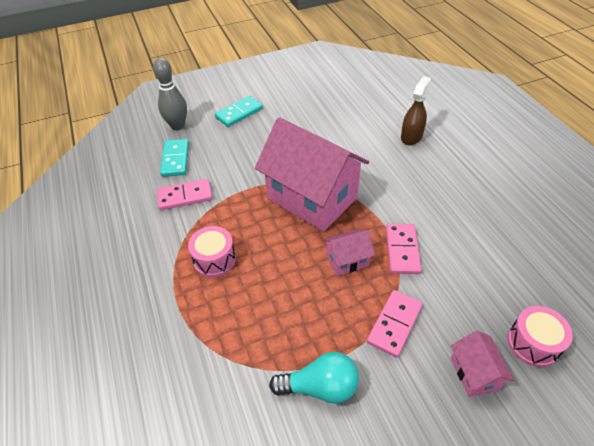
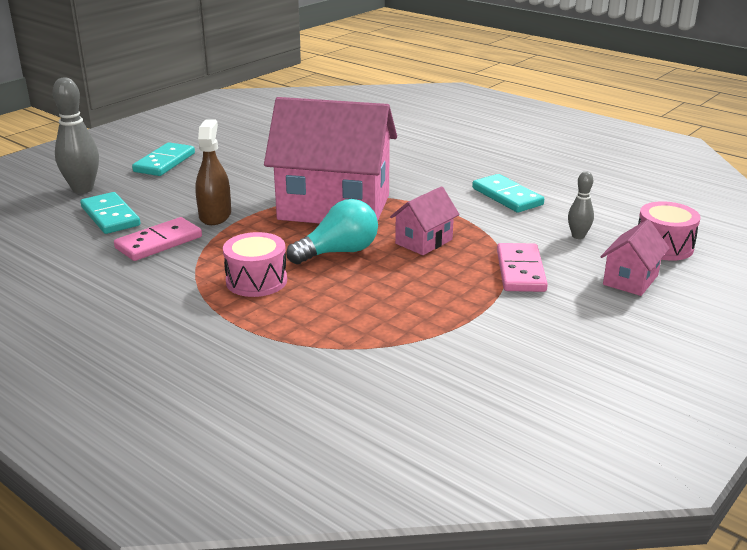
camera: 30 degrees left, 20 degrees down
turquoise light bulb [269,352,359,403] -> turquoise light bulb moved to [286,199,378,264]
pink domino [386,224,422,274] -> none
brown spray bottle [401,76,431,145] -> brown spray bottle moved to [195,119,231,225]
pink house [451,331,514,397] -> pink house turned 75 degrees clockwise [600,219,670,296]
none -> turquoise domino [472,174,544,213]
none -> grey bowling pin [568,171,594,239]

